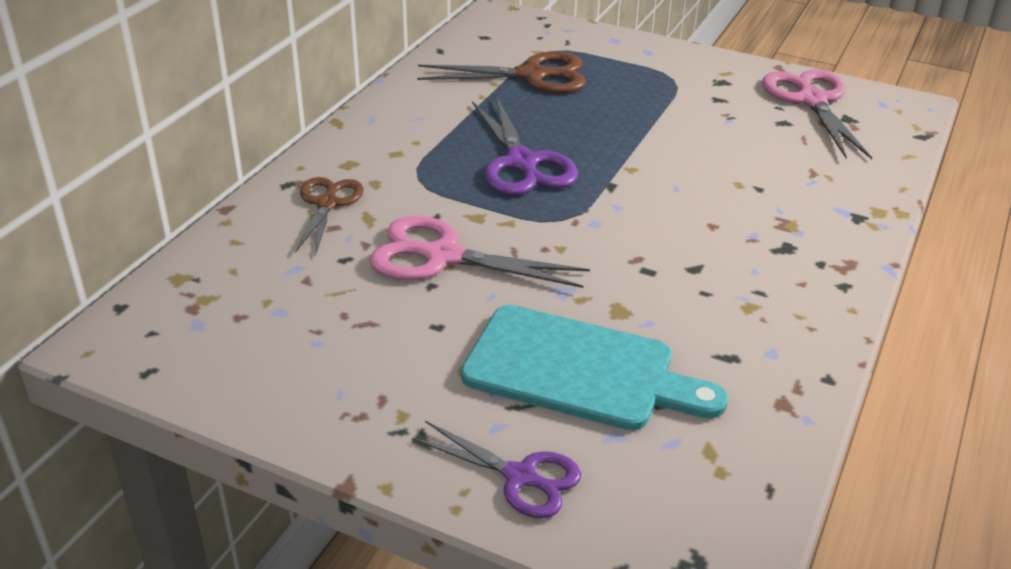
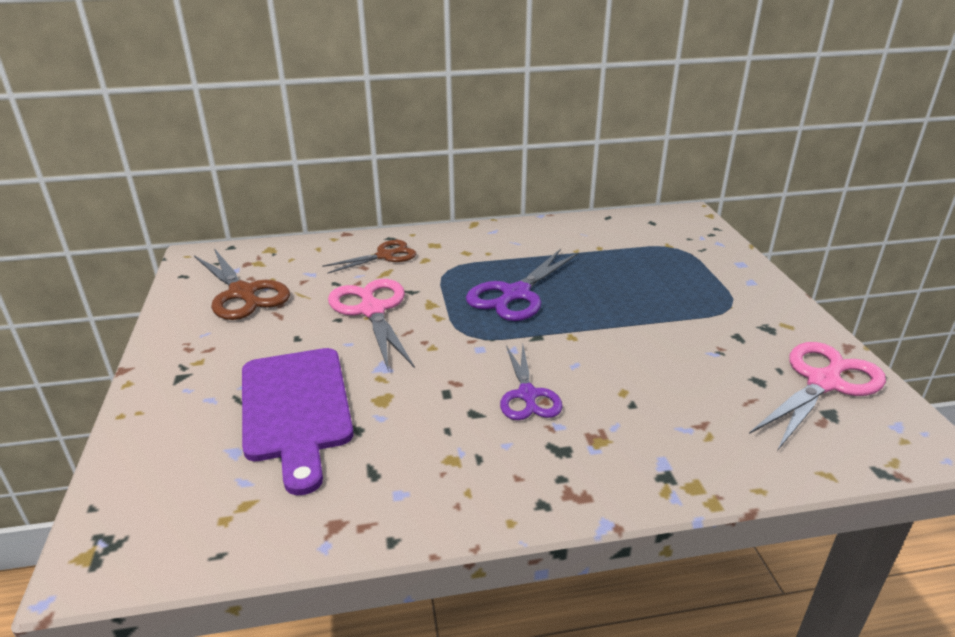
camera: 55 degrees right, 5 degrees down
purple scissors [412,421,581,518] -> purple scissors moved to [500,345,563,420]
brown scissors [417,51,586,94] -> brown scissors moved to [194,248,290,320]
turquoise cutting board [461,305,728,431] -> purple cutting board [242,348,354,495]

